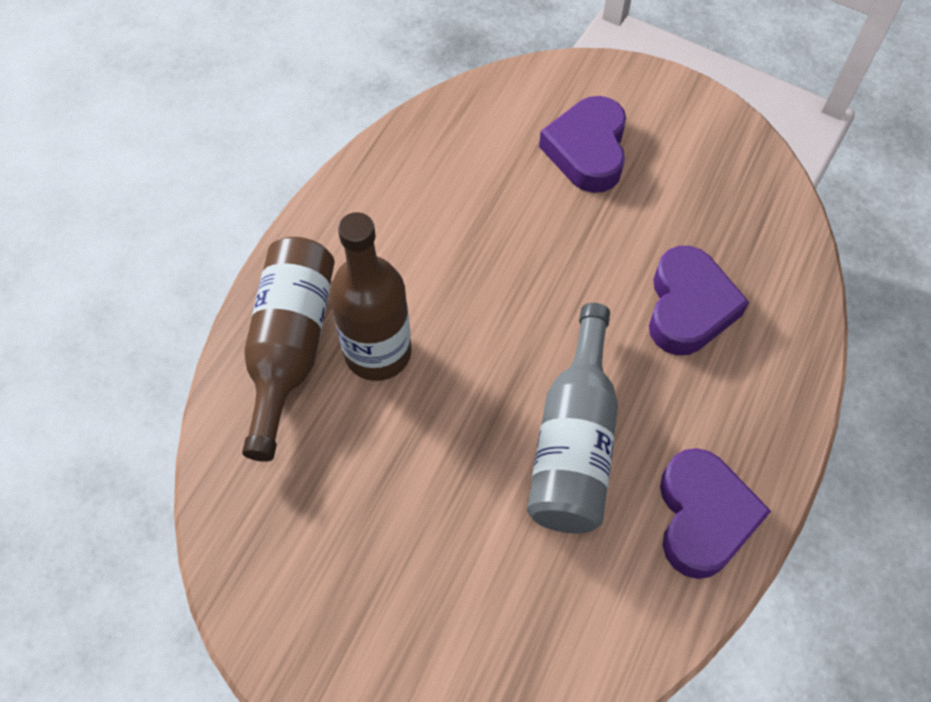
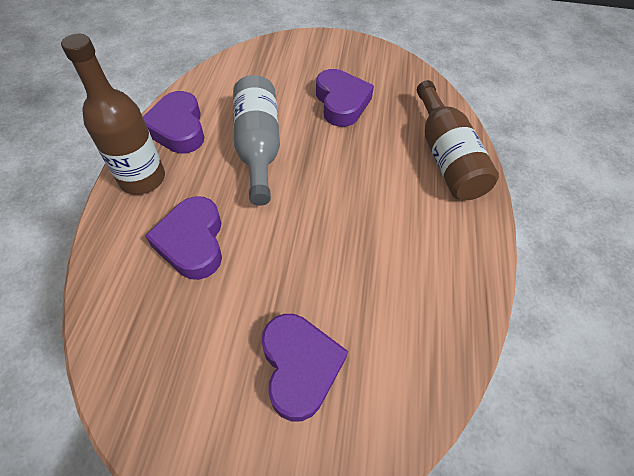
camera: 160 degrees right, 5 degrees down
brown bottle [330,212,412,381] -> brown bottle moved to [61,34,165,195]
none -> purple heart [316,69,374,127]

